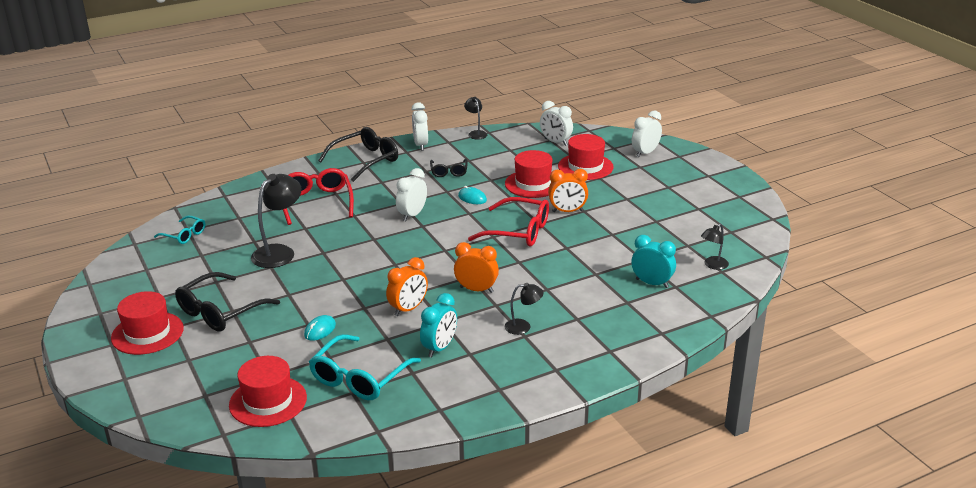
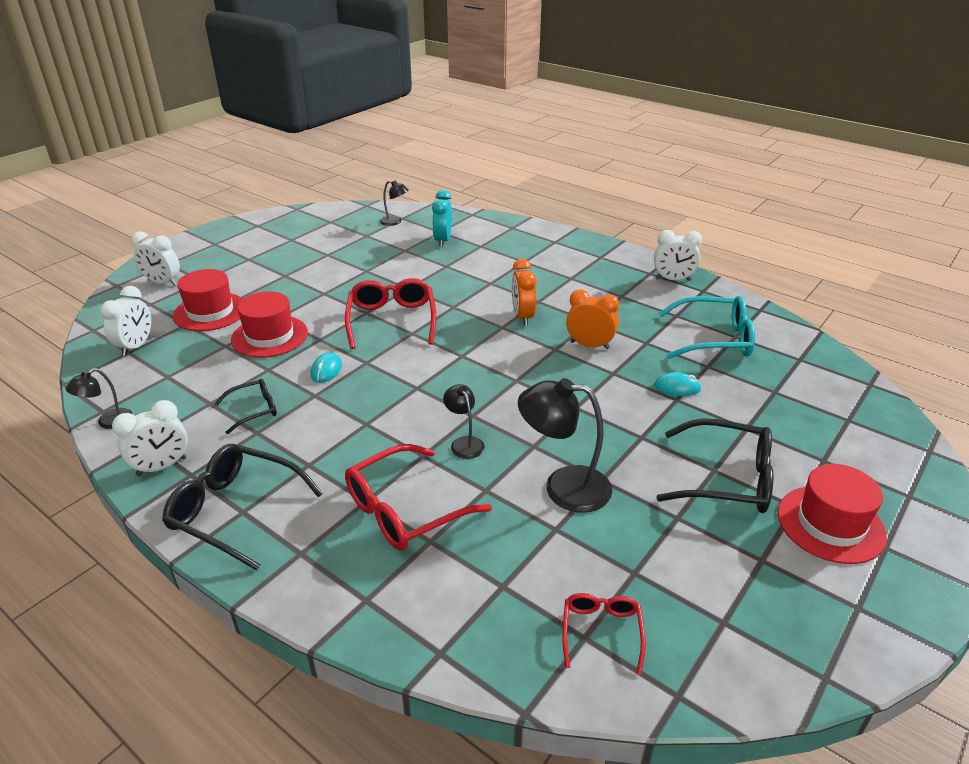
camera: 115 degrees left, 5 degrees up
turquoise glasses [154,216,205,244] -> red glasses [562,593,646,675]
red hat [229,356,307,427] -> none
white clock [396,168,427,221] -> white clock moved to [654,230,702,281]
turquoise clock [420,293,457,357] -> none
black lamp [505,283,544,335] -> black lamp moved to [443,384,485,459]
orange clock [548,169,588,212] -> none

